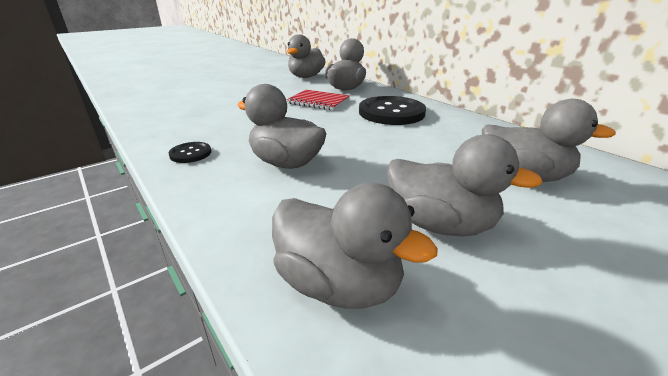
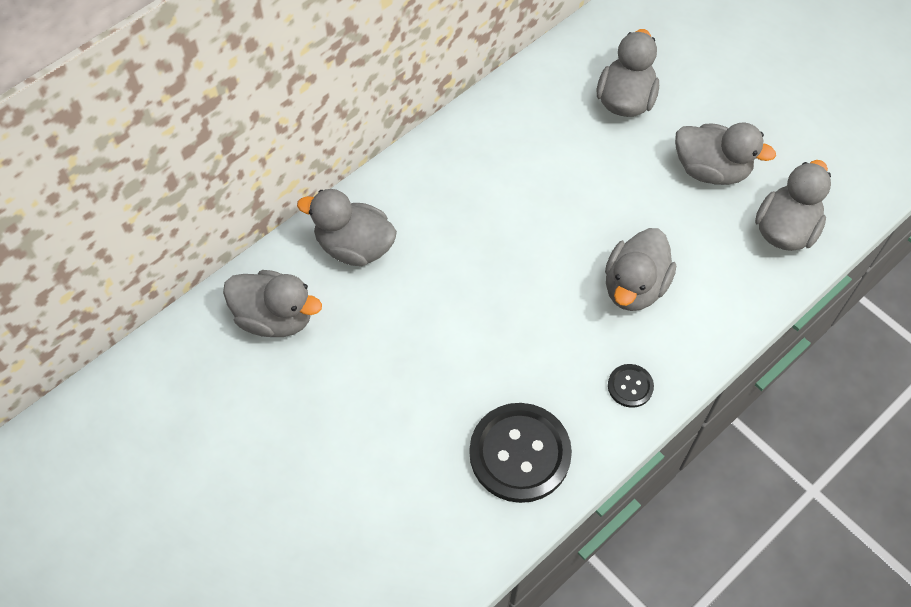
camera: 95 degrees left, 30 degrees up
red notebook [287,90,350,110] -> none
black button [359,96,426,125] -> black button moved to [469,403,572,503]
grey duck [387,134,543,237] -> grey duck turned 90 degrees clockwise [675,122,776,185]

